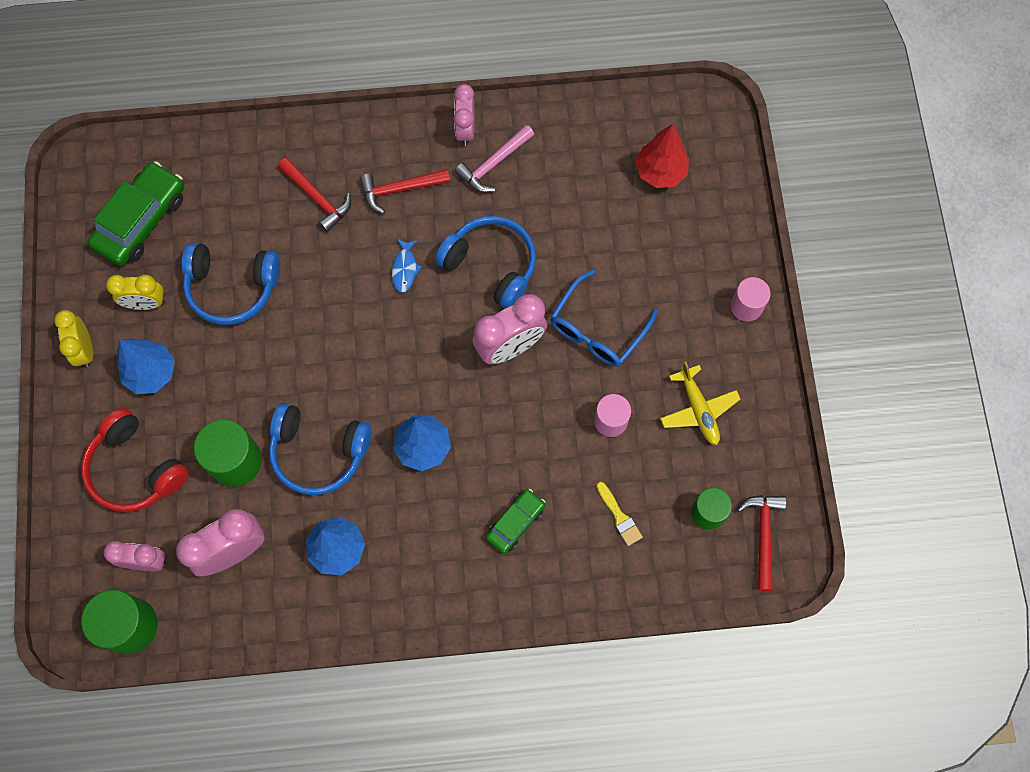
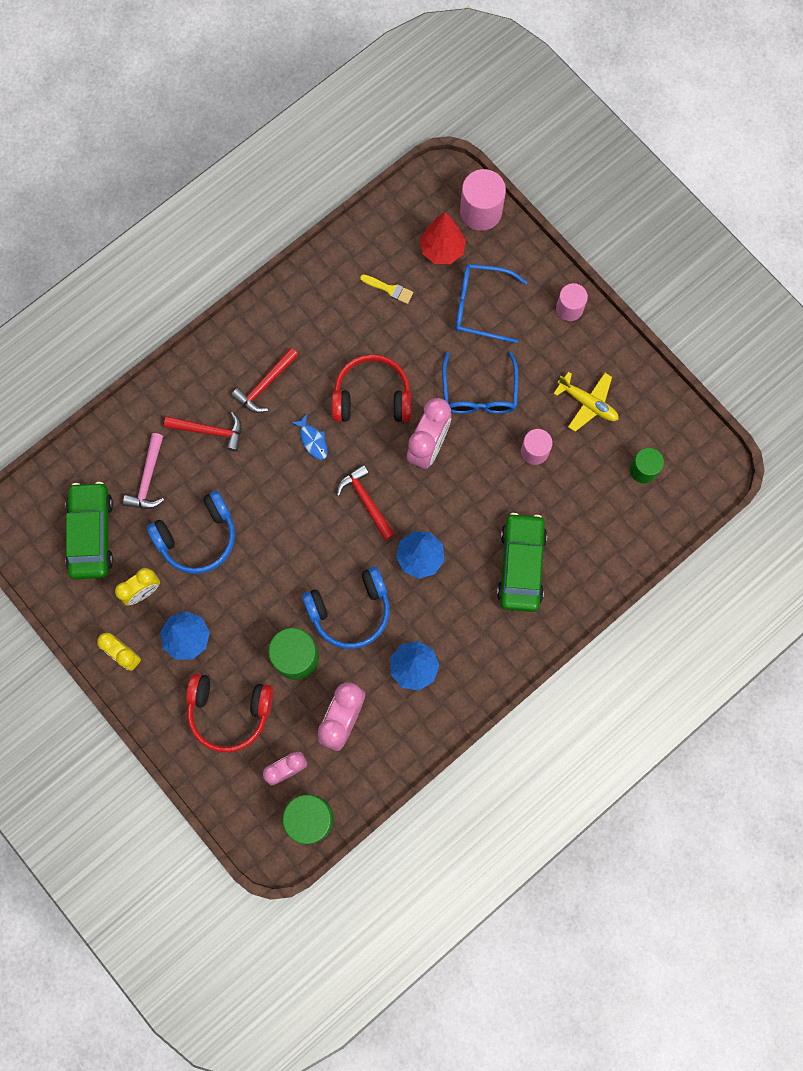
camera: 35 degrees left, 5 degrees up
blue headphones [435,216,536,309] -> red headphones [332,354,412,422]
pink clock [454,84,474,146] -> none
pink hammer [454,125,534,193] -> pink hammer moved to [123,433,164,509]
green car [486,489,545,554] -> green car [497,513,547,612], size x1.75
yellow brush [597,482,643,546] -> yellow brush moved to [360,274,413,304]
red hammer [737,495,786,591] -> red hammer moved to [337,465,395,541]
none -> blue glasses [455,264,527,343]
none -> pink cylinder [460,169,506,231]

